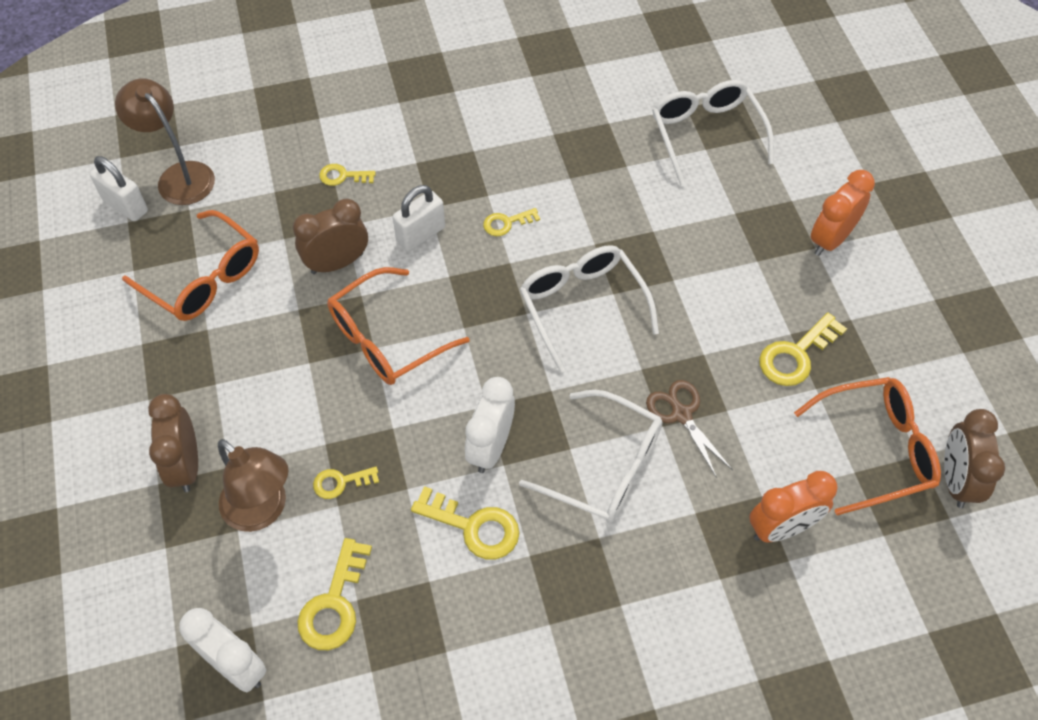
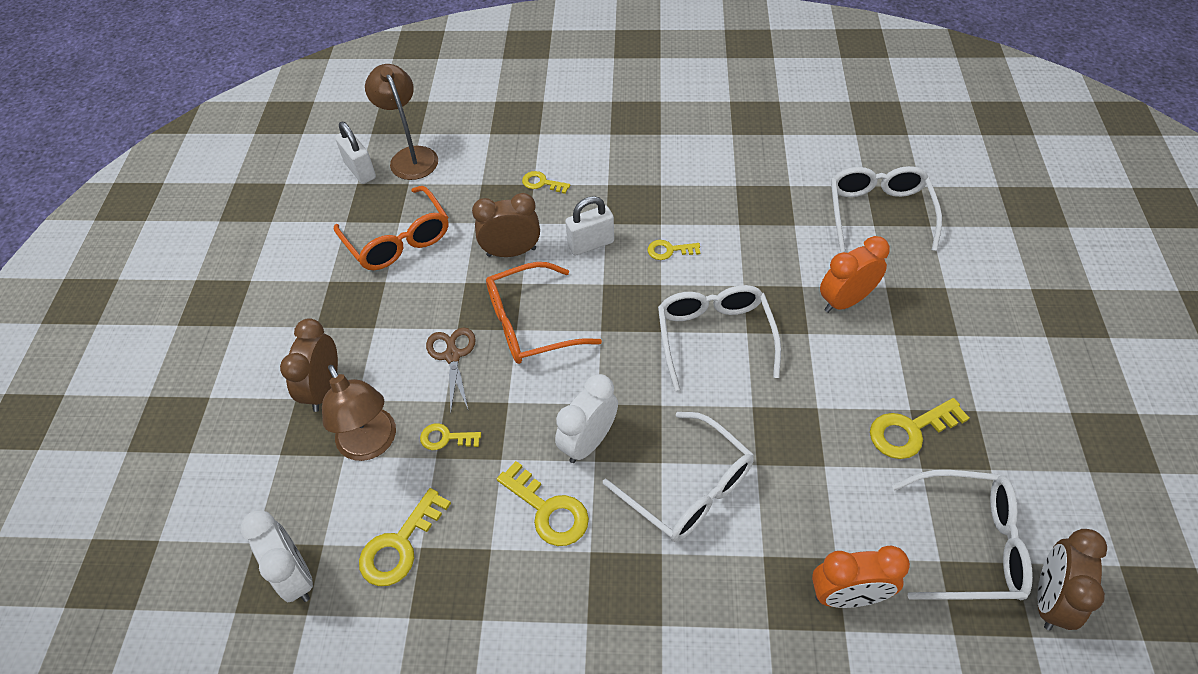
camera: 20 degrees right, 5 degrees down
brown scissors [646,380,732,478] -> brown scissors moved to [426,327,476,410]
orange glasses [794,377,941,515] -> white glasses [892,470,1033,600]
orange clock [811,170,875,256] -> orange clock moved to [820,236,890,313]

